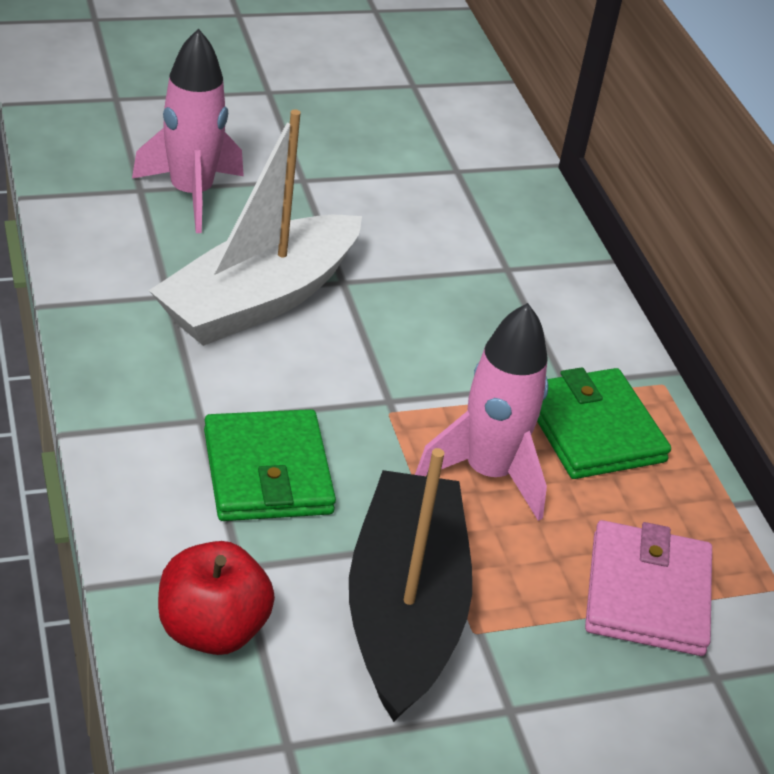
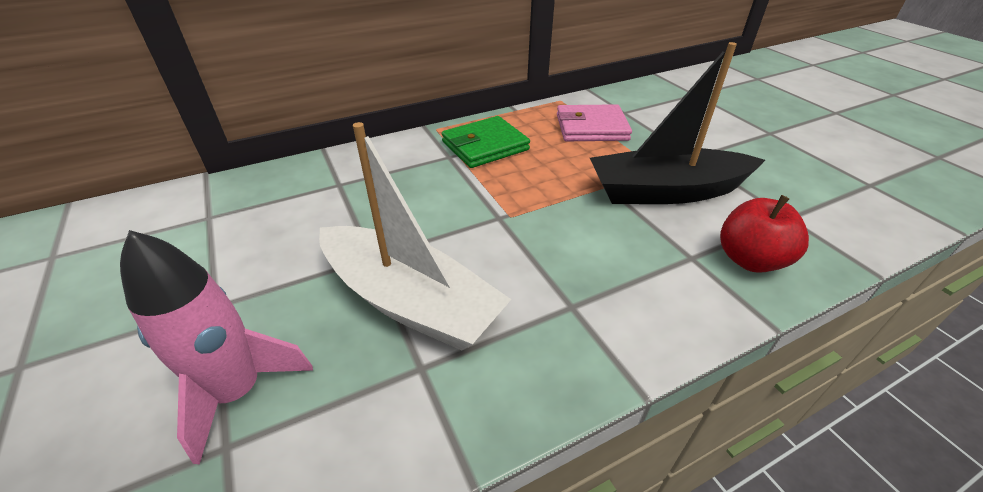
camera: 95 degrees left, 0 degrees up
green wallet [204,409,336,521] -> none
pink rocket [415,303,548,521] -> none

